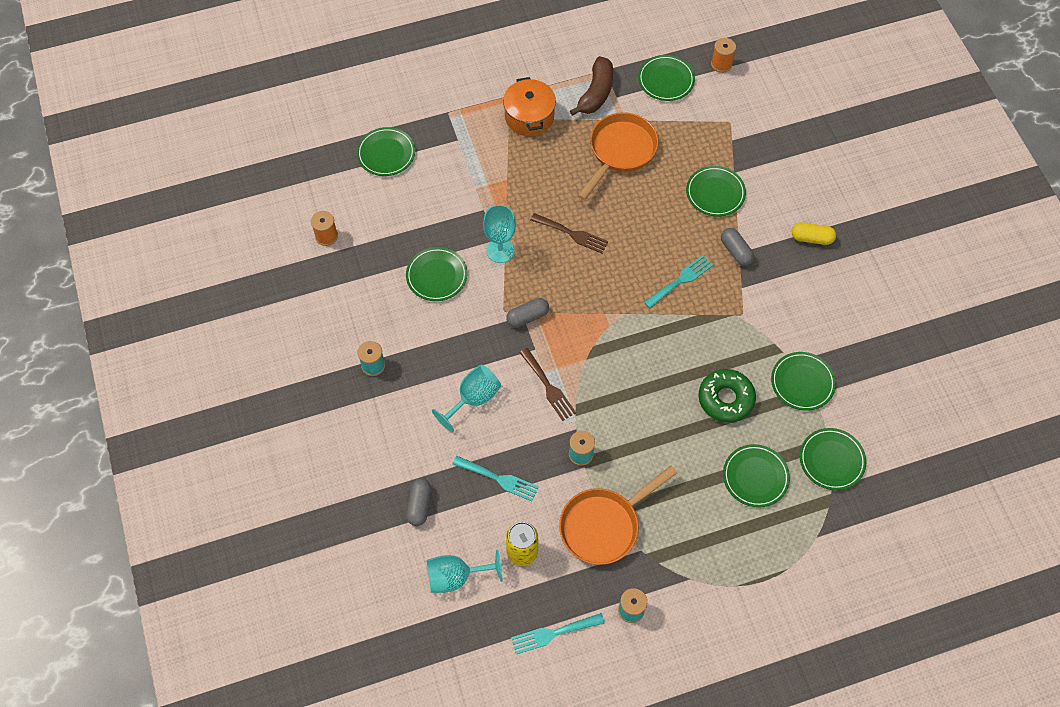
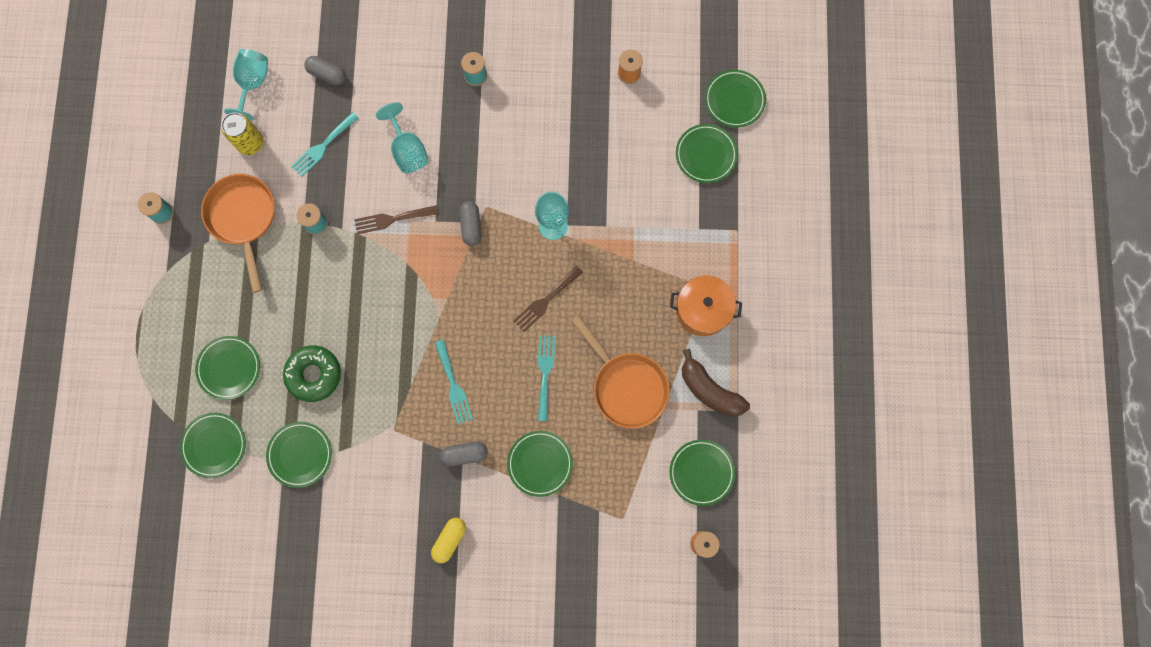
camera: 110 degrees right, 15 degrees up
green plate [406,247,468,301] -> green plate moved to [705,70,766,128]
turquoise fork [511,613,605,654] -> turquoise fork moved to [538,335,555,421]

